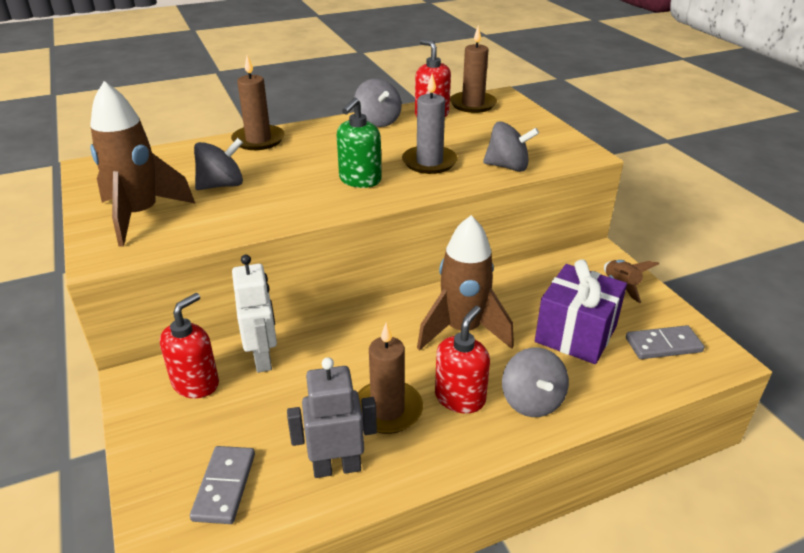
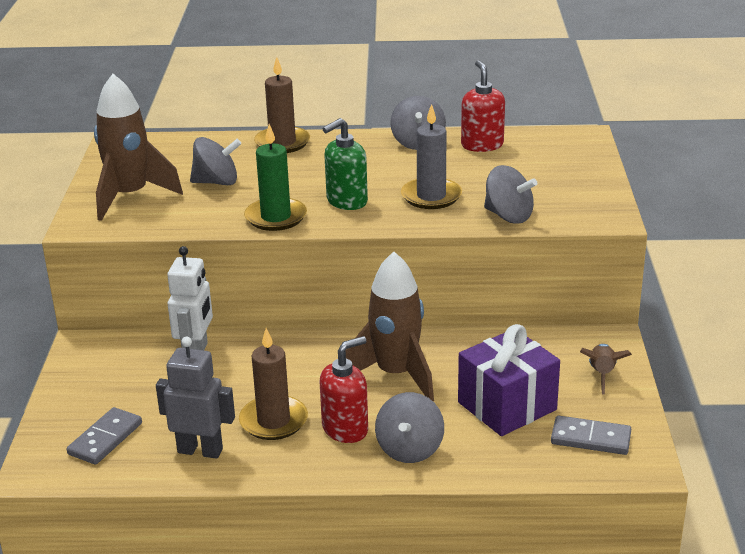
camera: 25 degrees right, 5 degrees down
red soap dispenser [160,293,219,398] -> none
brown candle [450,26,497,113] -> none
none -> green candle [244,124,307,231]

